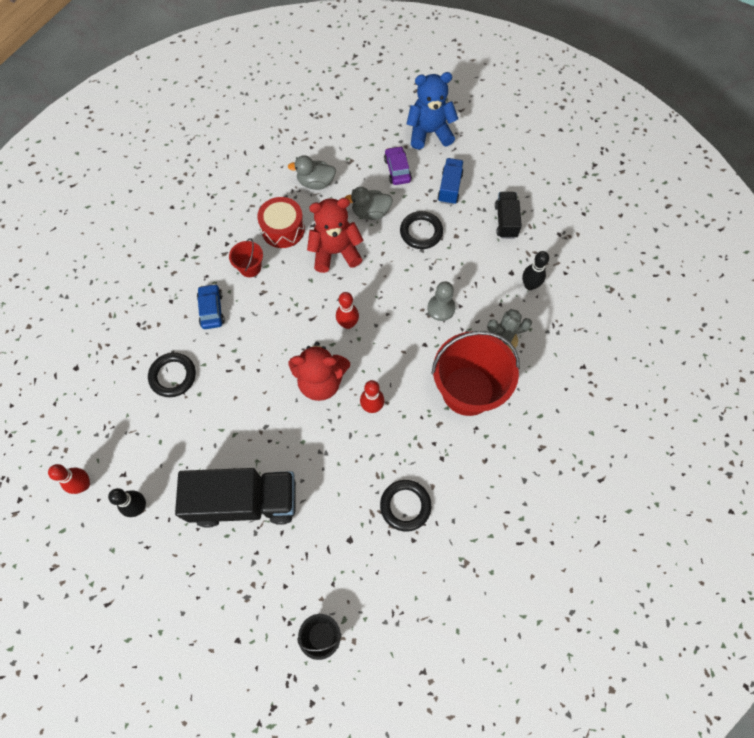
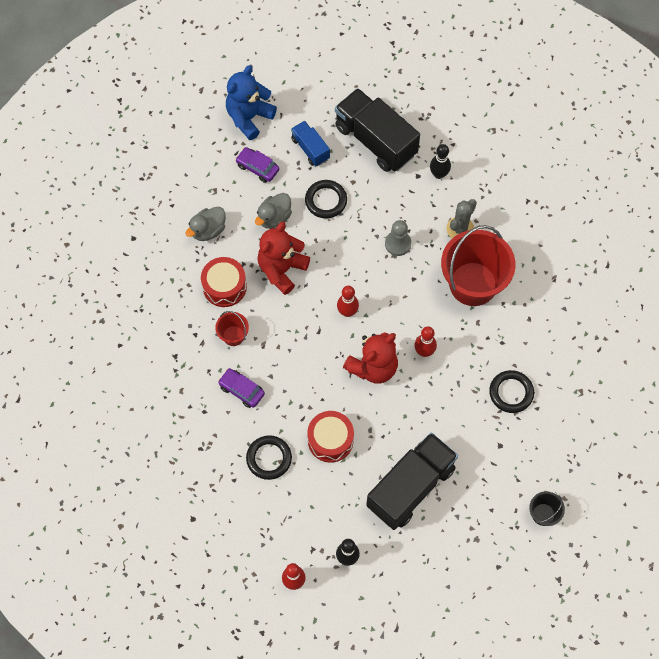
camera: 45 degrees left, 0 degrees up
blue car [197,284,225,329] -> purple car [218,368,265,408]
black truck [495,192,522,239] -> black truck [335,88,420,172], size x1.93
none -> red drum [307,411,354,463]

